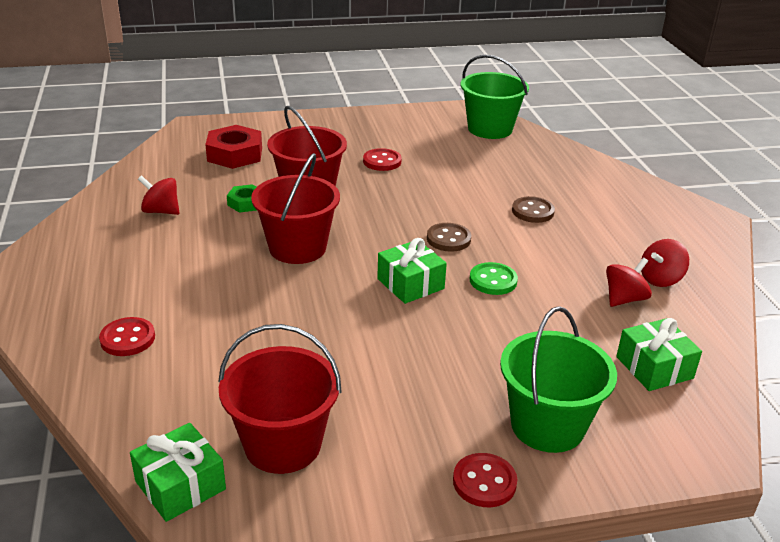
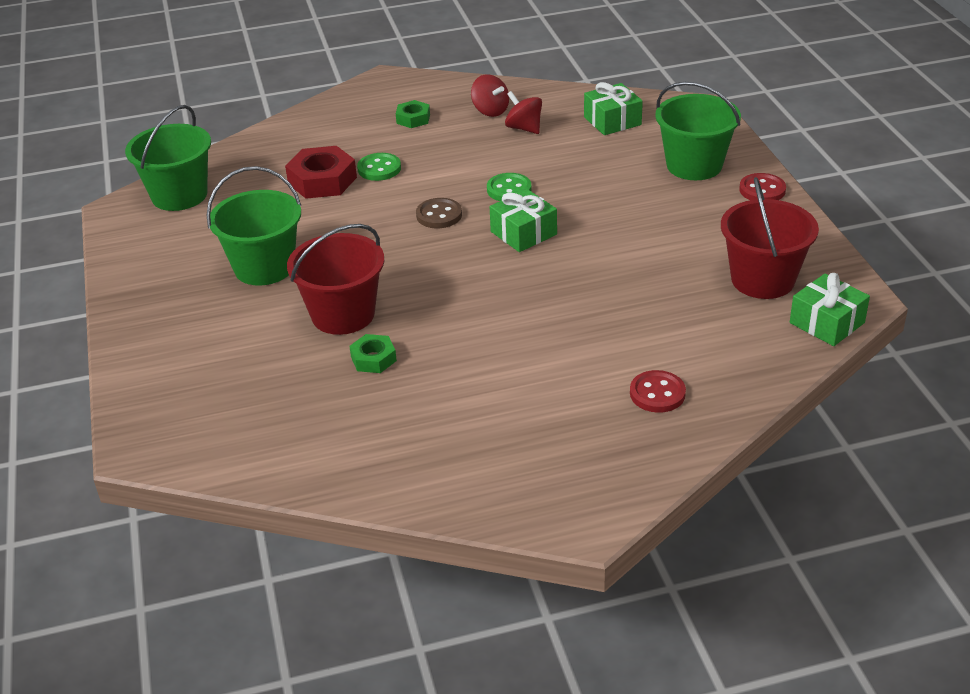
camera: 90 degrees left, 5 degrees up
red spinning top [138,175,180,215] -> none
red nut [205,125,262,169] -> red nut moved to [285,146,357,199]
red bucket [251,153,340,264] -> none
red button [363,148,402,171] -> green bucket [207,166,301,286]
brown button [512,196,555,223] -> green button [357,153,401,181]
none -> green nut [396,100,430,128]

